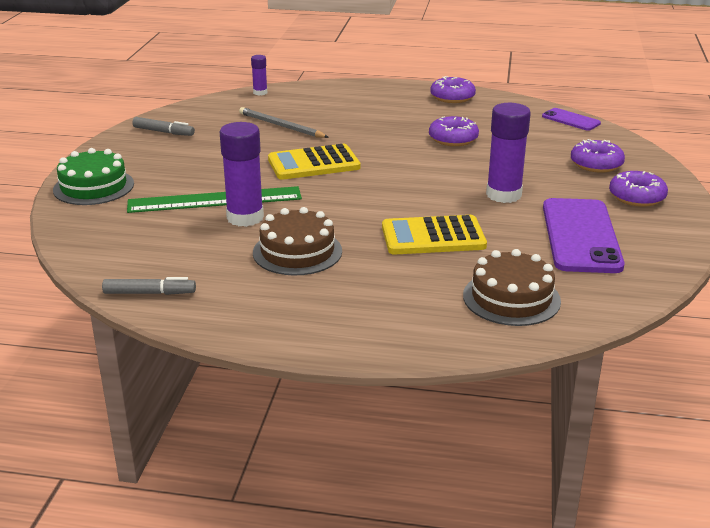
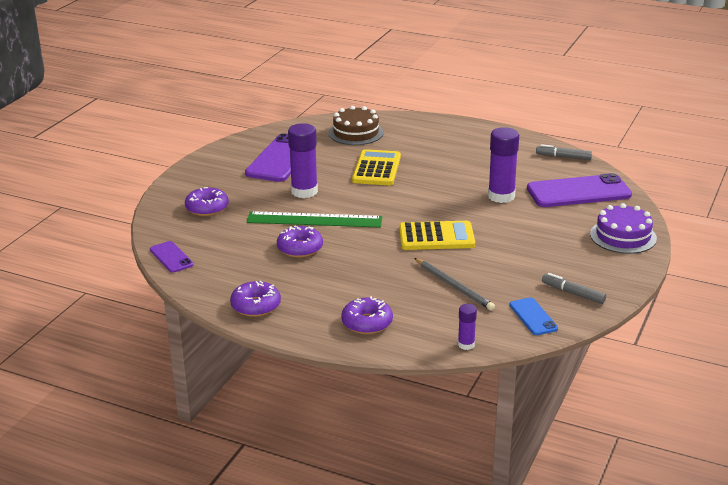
camera: 165 degrees left, 0 degrees up
green cake [53,148,134,205] -> purple cake [590,203,657,254]
green ruler [127,186,302,213] -> green ruler moved to [247,211,382,228]
brown cake [253,207,342,276] -> none
yellow calculator [382,215,487,255] -> yellow calculator turned 90 degrees counterclockwise [352,149,401,185]
purple donut [609,171,668,207] -> purple donut moved to [341,296,393,334]
none -> blue phone [509,297,558,335]
none -> purple phone [527,173,632,207]

